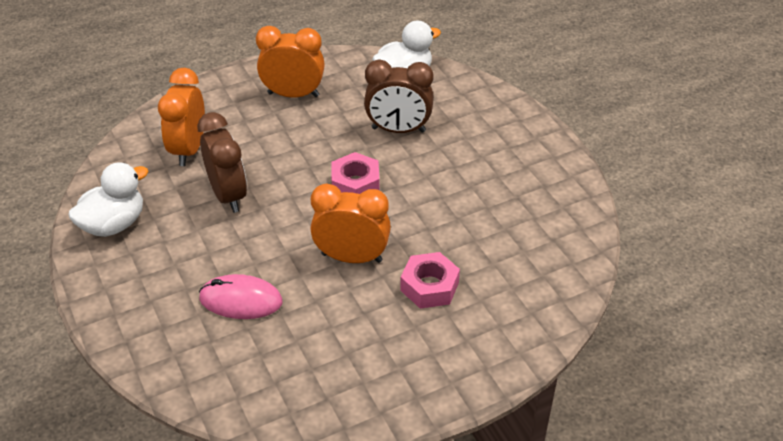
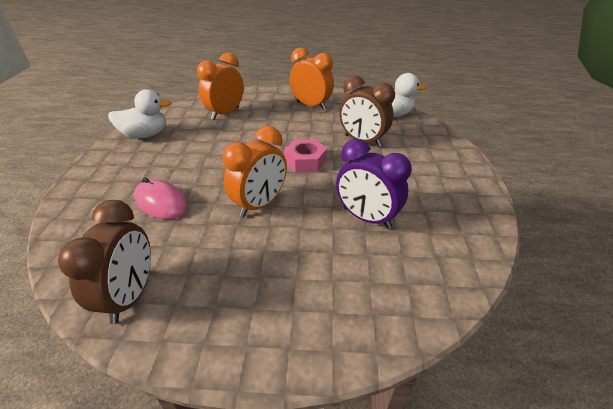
camera: 30 degrees right, 5 degrees down
brown clock [197,112,247,213] -> brown clock moved to [58,200,151,324]
orange clock [310,183,391,263] -> orange clock turned 90 degrees clockwise [222,126,287,217]
pink nut [400,252,460,309] -> none
none -> purple clock [336,139,412,229]

